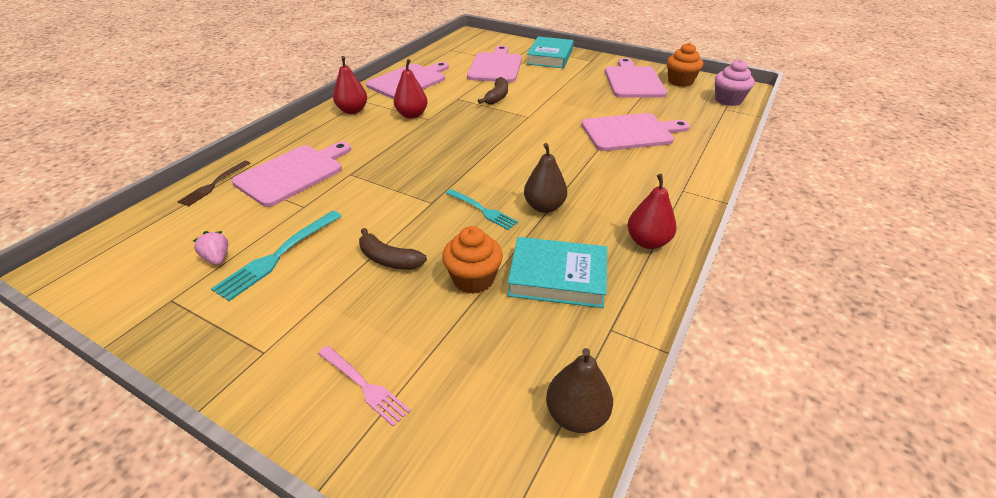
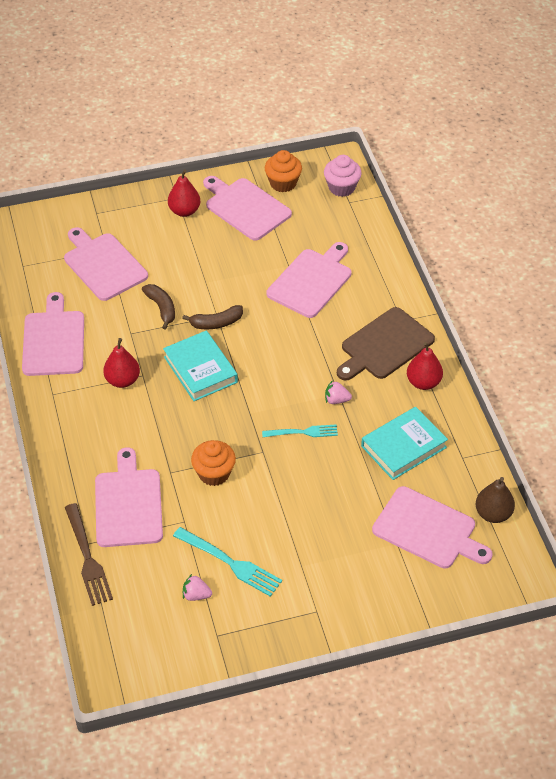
camera: 45 degrees left, 10 degrees up
brown fork [178,161,250,206] -> brown fork [65,503,113,606], size x1.51
turquoise fork [211,211,342,301] -> turquoise fork turned 45 degrees counterclockwise [173,527,282,597]
pink fork [318,346,411,427] -> none
red pear [333,56,367,114] -> red pear moved to [168,169,200,217]
brown banana [359,228,427,270] -> brown banana moved to [182,305,243,329]
orange cupcake [442,226,503,294] -> orange cupcake moved to [191,440,236,486]
brown pear [524,143,567,213] -> pink strawberry [325,380,352,404]
turquoise book [526,37,574,68] -> turquoise book moved to [163,330,238,401]
none -> brown cutting board [337,307,435,381]
none -> pink cutting board [372,486,493,568]

